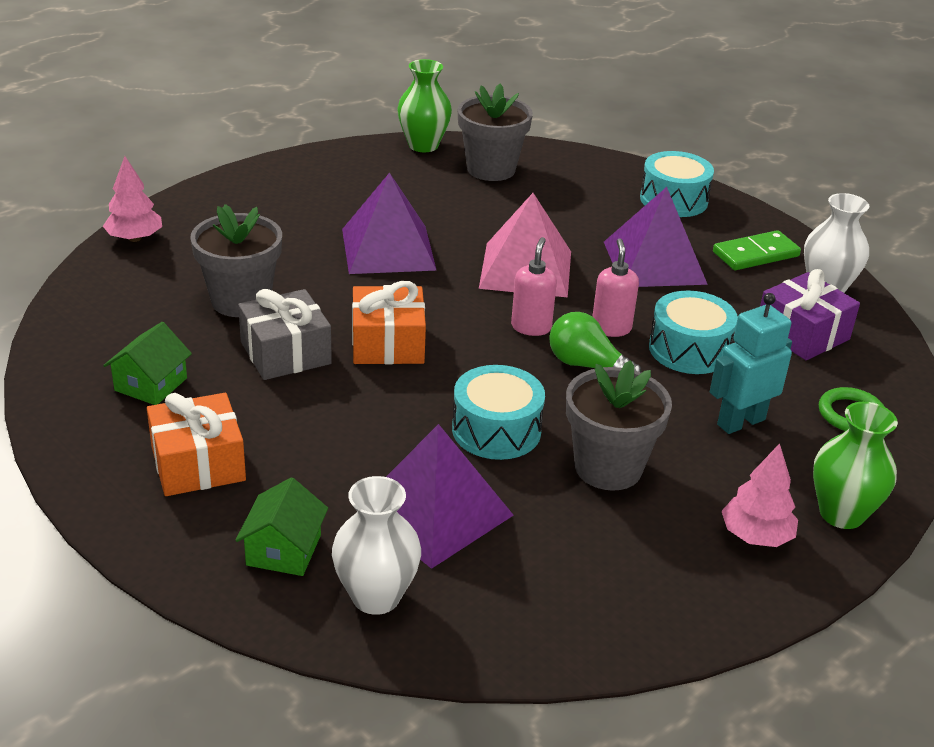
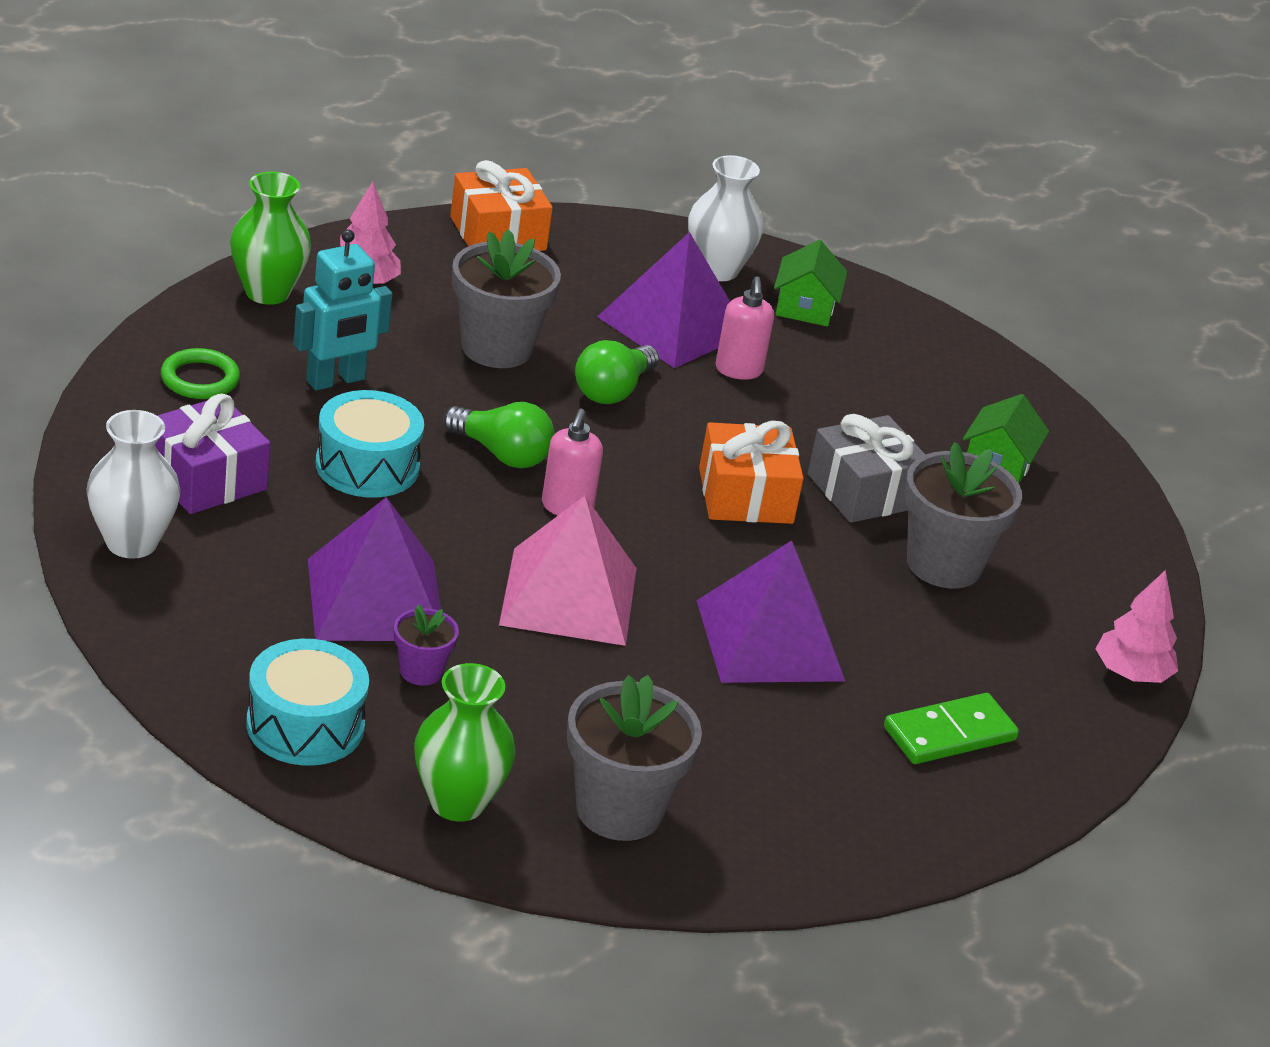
camera: 175 degrees right, 0 degrees up
orange gift [147,393,246,496] -> orange gift moved to [450,160,553,251]
green vase [397,59,452,152] -> green vase moved to [414,663,515,822]
turquoise drum [452,365,545,460] -> green light bulb [575,340,659,404]
pink soap dispenser [592,238,639,337] -> pink soap dispenser moved to [715,276,774,380]
green domino [713,230,801,270] -> green domino moved to [884,693,1019,764]
none -> purple flower pot [394,605,459,686]

